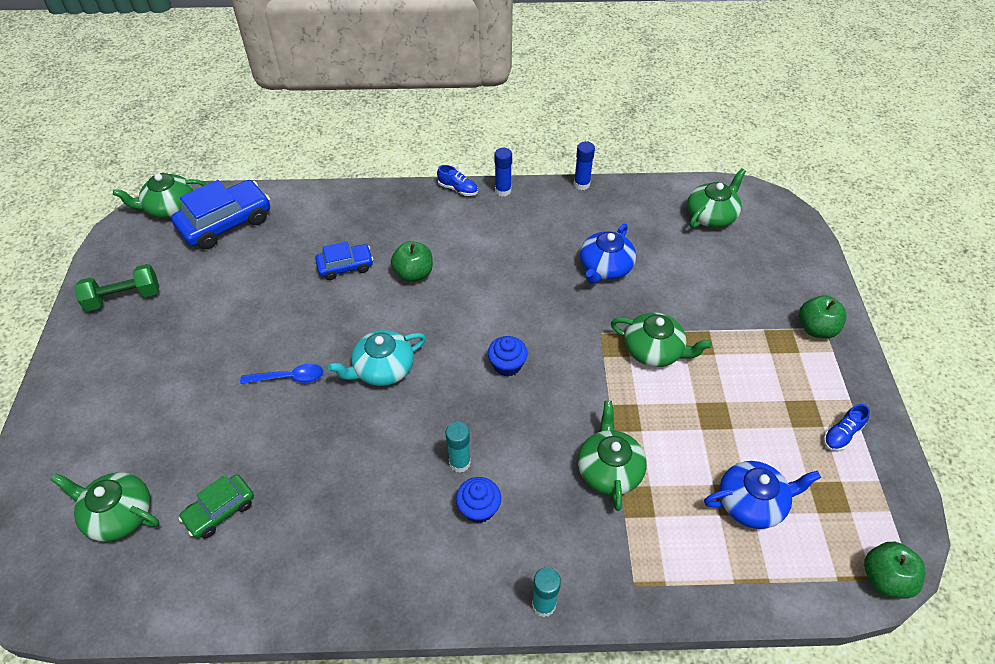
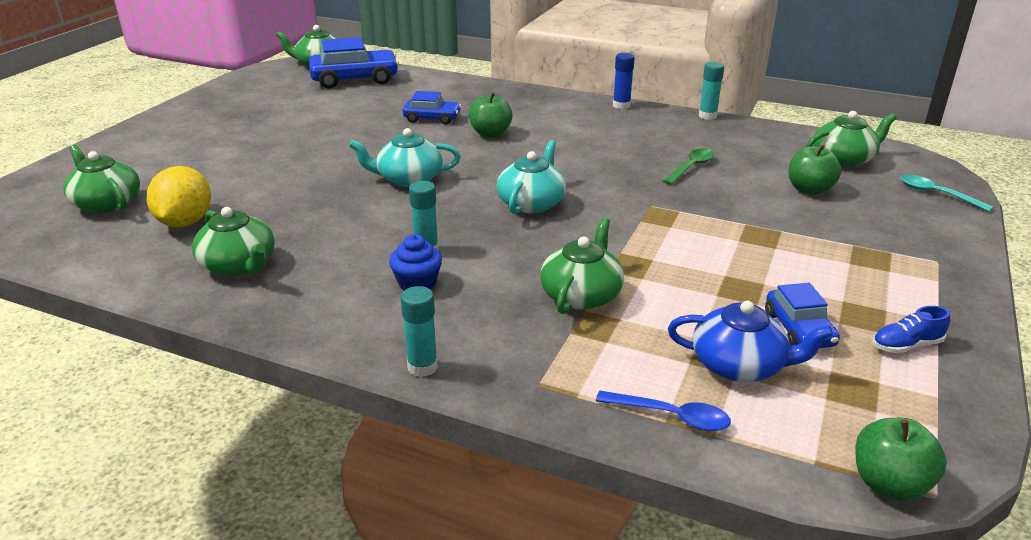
camera: 25 degrees right, 20 degrees down
green dumbbell [74,264,159,311] -> none
green car [178,474,254,539] -> yellow lemon [147,166,211,227]
blue spoon [240,364,323,384] -> blue spoon moved to [596,391,731,431]
blue shoe [437,165,478,196] -> none
blue cupcake [488,336,528,377] -> turquoise teapot [497,140,566,214]
blue glue stick [574,141,595,190] -> turquoise glue stick [699,62,724,120]
blue teapot [580,224,636,284] -> green spoon [663,149,715,185]
green teapot [611,312,712,367] -> green teapot moved to [192,207,275,276]
green apple [799,295,847,338] -> green apple moved to [788,145,841,195]
none -> blue car [765,283,840,348]
none -> turquoise spoon [900,174,994,212]

